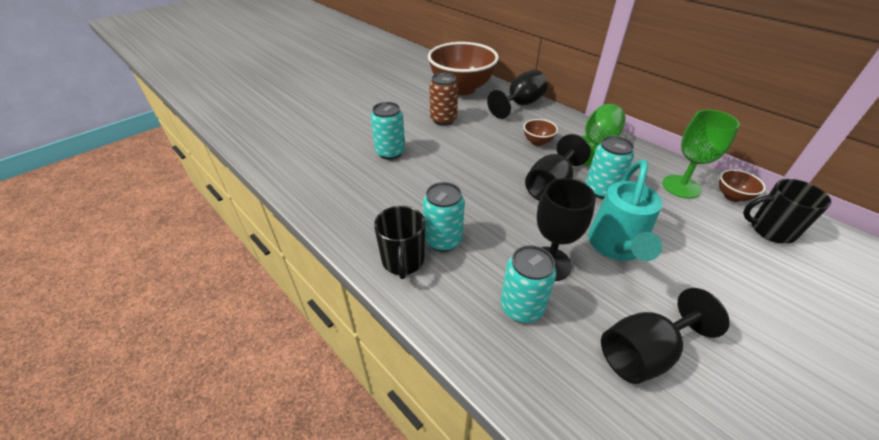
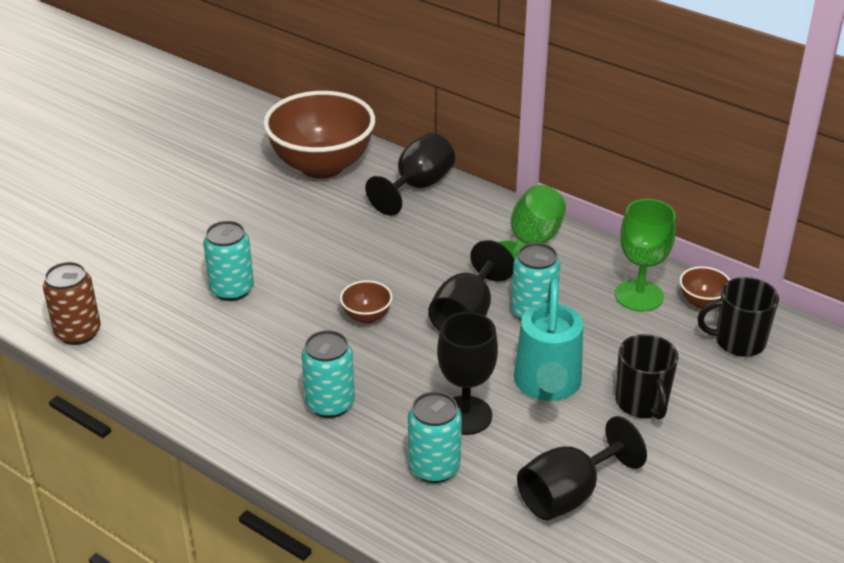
camera: 10 degrees left, 5 degrees down
black mug [374,206,425,279] -> black mug moved to [615,334,679,419]
brown can [429,73,458,126] -> brown can moved to [43,262,101,345]
brown bowl [524,119,558,146] -> brown bowl moved to [340,280,393,324]

